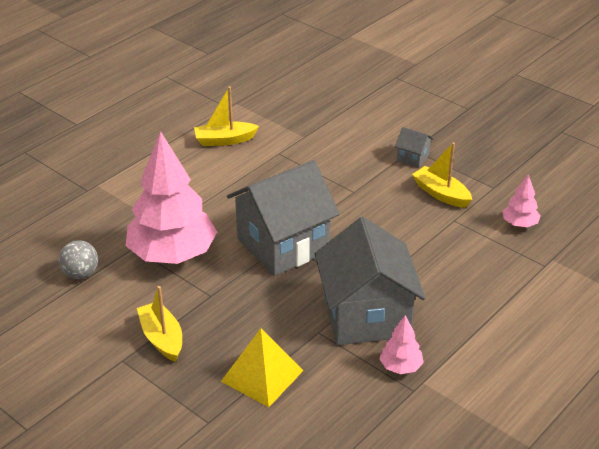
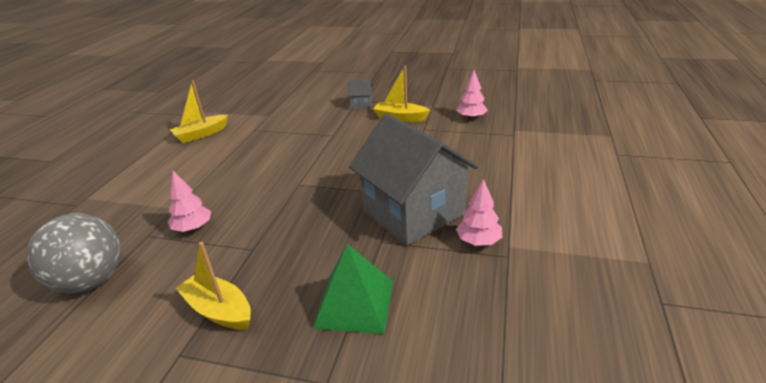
camera: 25 degrees left, 5 degrees down
grey ball [58,240,98,279] -> grey ball [27,213,121,293], size x1.68
pink tree [126,131,217,264] -> pink tree [168,171,211,232], size x0.43
yellow pyramid [221,328,304,407] -> green pyramid [313,244,393,334]
grey house [227,160,340,276] -> none

